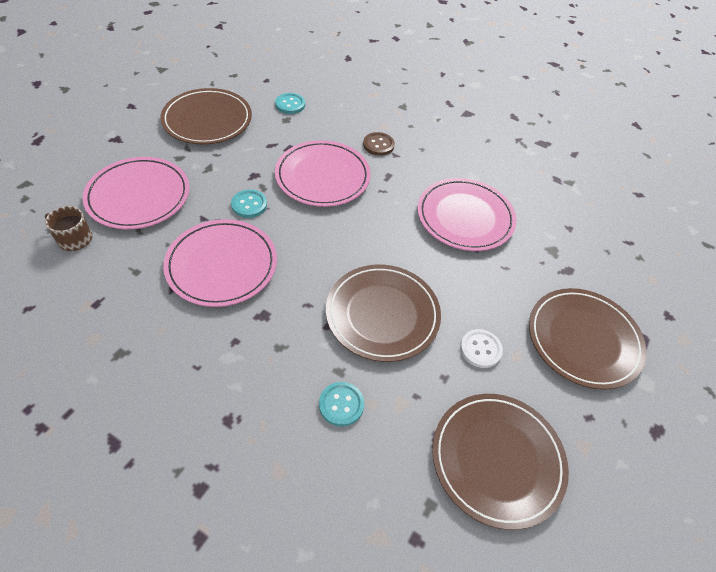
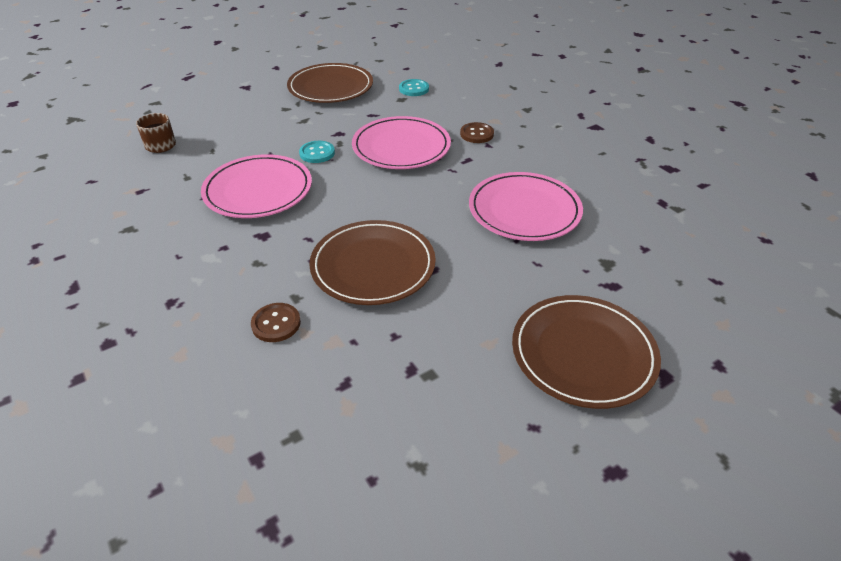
camera: 30 degrees right, 10 degrees down
pink plate [83,157,190,229] -> none
turquoise button [319,382,364,427] -> brown button [251,303,301,342]
brown plate [432,394,569,530] -> none
white button [460,329,503,368] -> none

